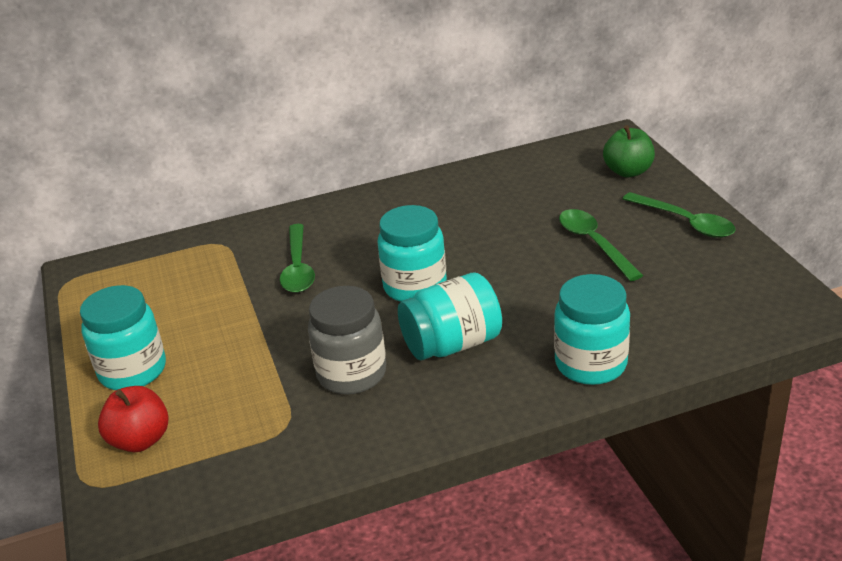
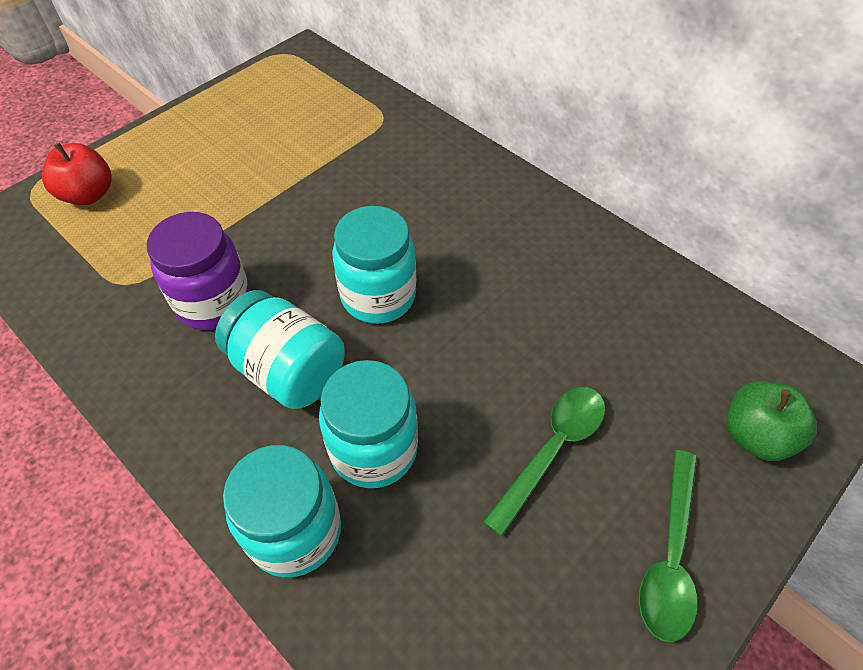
camera: 60 degrees right, 20 degrees up
turquoise jar [80,285,166,390] -> turquoise jar moved to [319,360,418,488]
green spoon [280,224,315,293] -> none
grey jar [308,286,386,394] -> purple jar [147,212,250,330]

